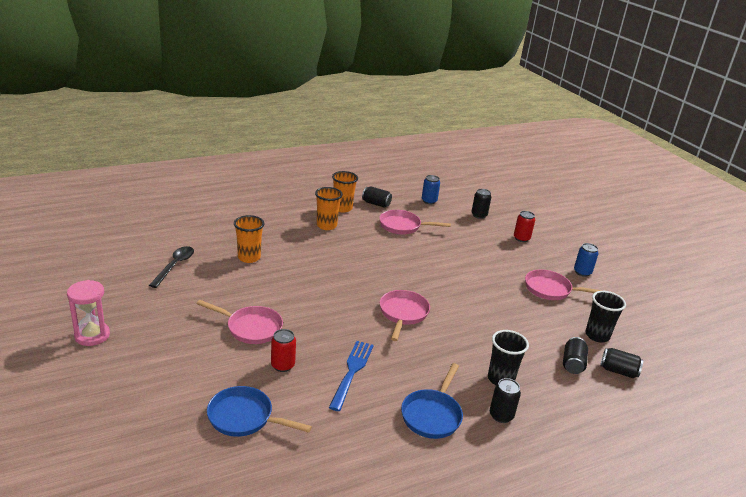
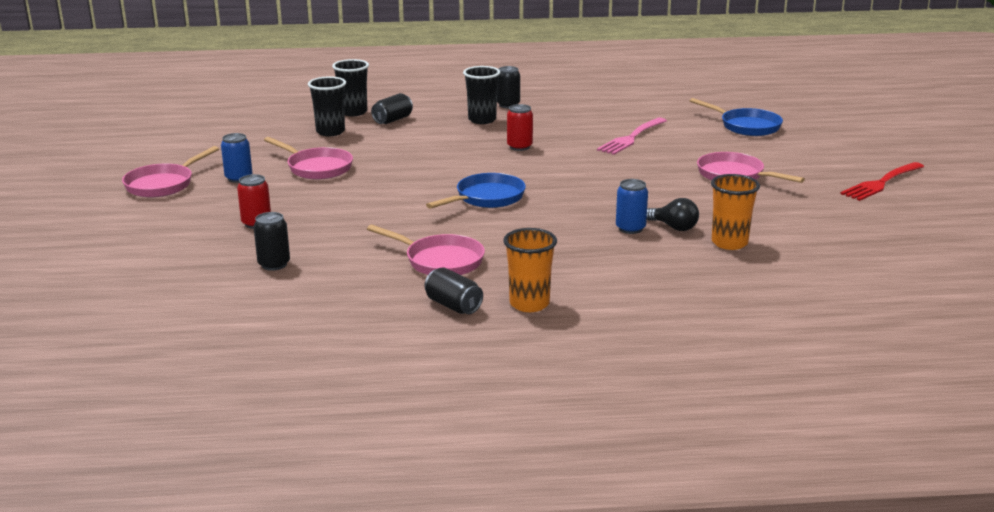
camera: 155 degrees left, 5 degrees down
pink hourglass [67,280,110,346] -> none
black spoon [149,246,194,288] -> none
red can [271,329,296,372] -> red can moved to [507,104,533,151]
orange cup [315,187,343,230] -> none
blue fork [329,341,374,411] -> pink fork [597,118,667,155]
pink pan [380,290,430,341] -> pink pan moved to [122,146,219,197]
blue pan [401,363,463,439] -> blue pan moved to [426,173,526,209]
blue can [422,175,440,204] -> blue can moved to [616,179,648,234]
black can [600,348,643,378] -> black cup [332,59,369,116]
none -> black light bulb [647,198,699,231]
none -> red fork [840,162,924,201]

